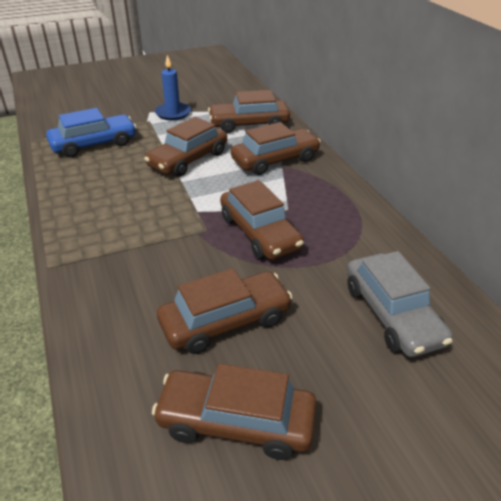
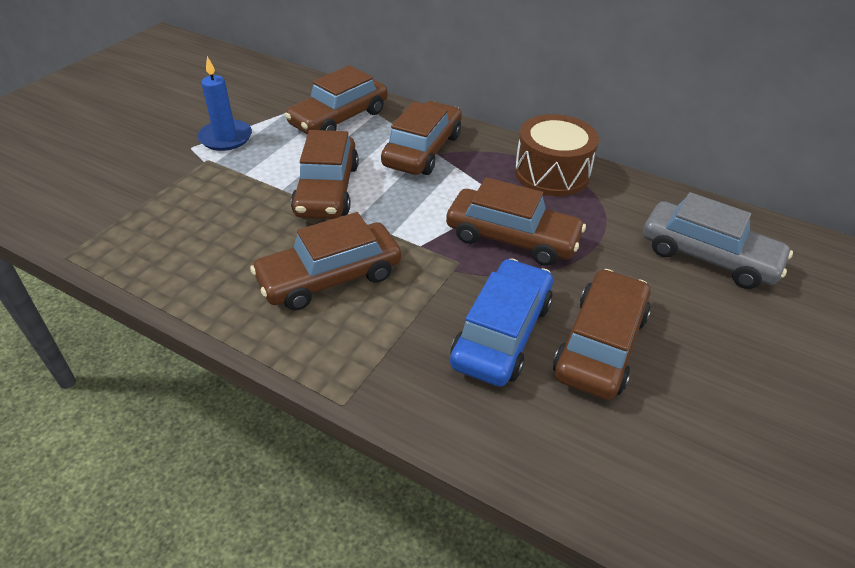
camera: 40 degrees left, 5 degrees up
blue car [46,108,137,158] -> blue car moved to [450,258,553,387]
brown car [152,364,317,460] -> brown car moved to [250,212,401,310]
none -> brown drum [514,114,599,196]

